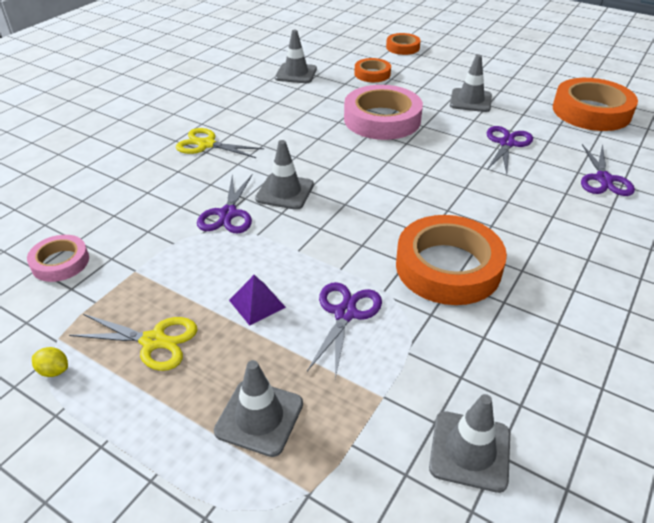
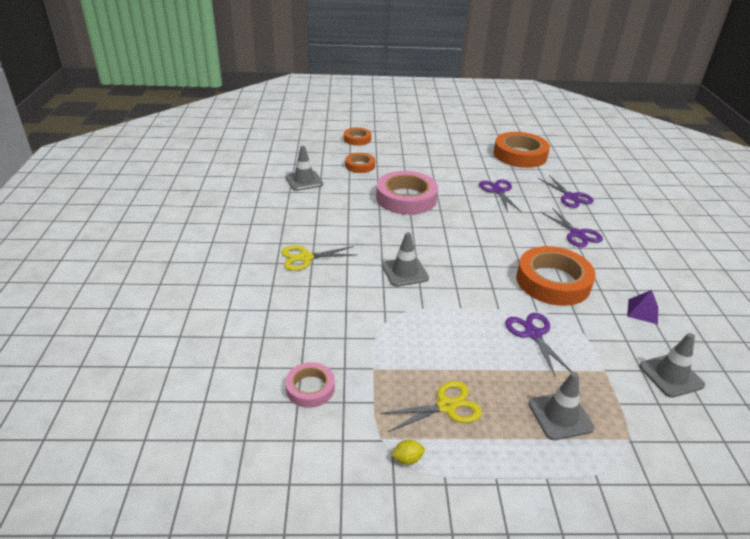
camera: 35 degrees left, 5 degrees down
purple scissors [197,174,253,233] -> purple scissors moved to [541,209,603,247]
purple pyramid [229,275,286,326] -> purple pyramid moved to [627,290,658,324]
grey traffic cone [450,54,492,112] -> none

